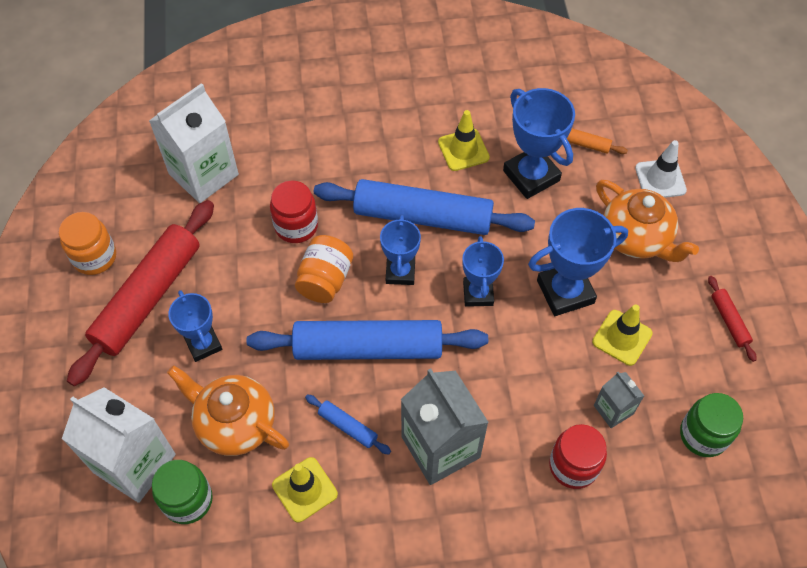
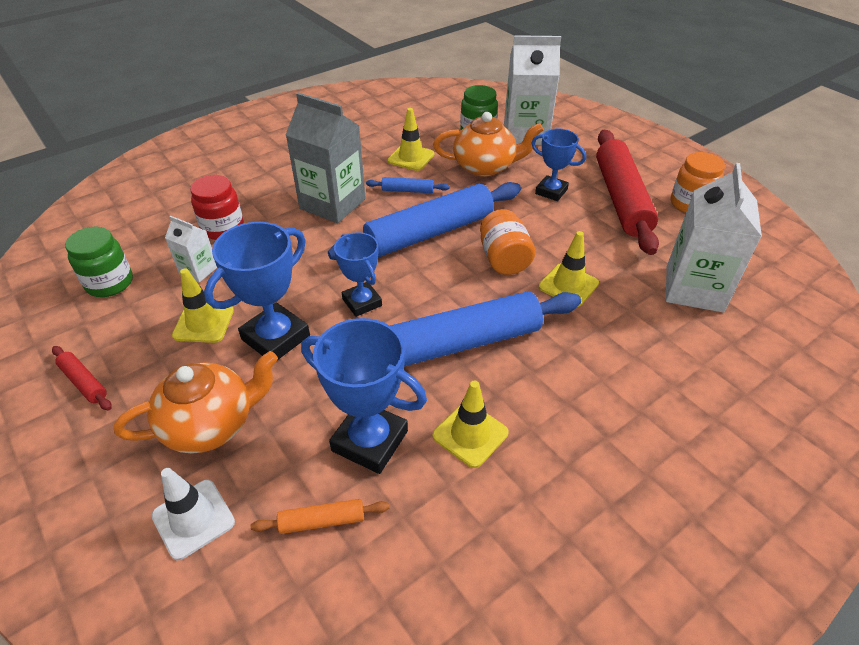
camera: 150 degrees right, 15 degrees down
red jar [270,181,318,243] -> yellow traffic cone [539,231,599,307]
blue trophy [380,215,421,285] -> none
grey carton [594,372,644,428] -> white carton [165,216,217,283]
orange teapot [596,180,699,262] -> orange teapot turned 135 degrees clockwise [114,351,278,453]

